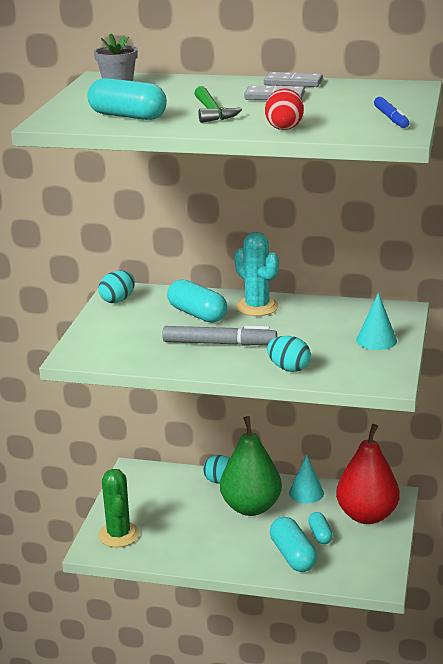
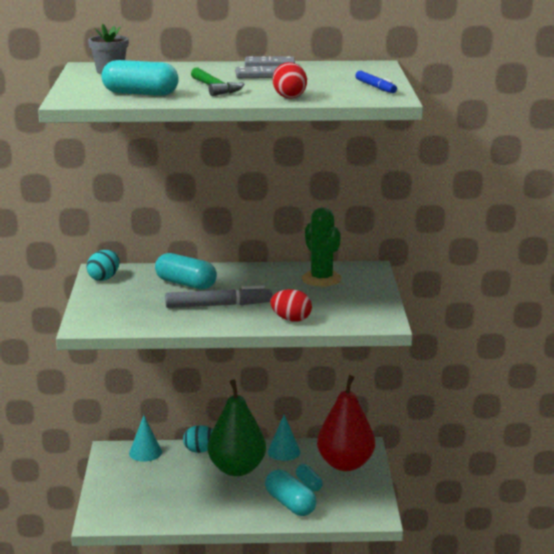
camera: 15 degrees left, 5 degrees down
green cactus [98,469,139,548] -> green cactus moved to [302,207,342,287]
turquoise cactus [235,232,279,316] -> none
turquoise egg [267,336,311,372] -> red egg [270,289,312,322]
turquoise cone [356,292,397,350] -> turquoise cone moved to [129,415,162,461]

